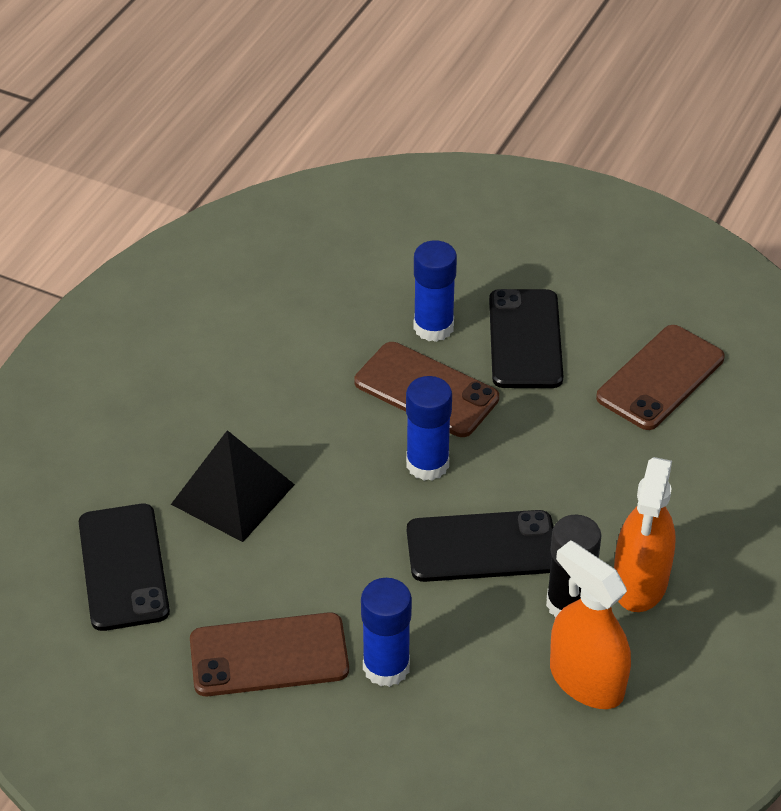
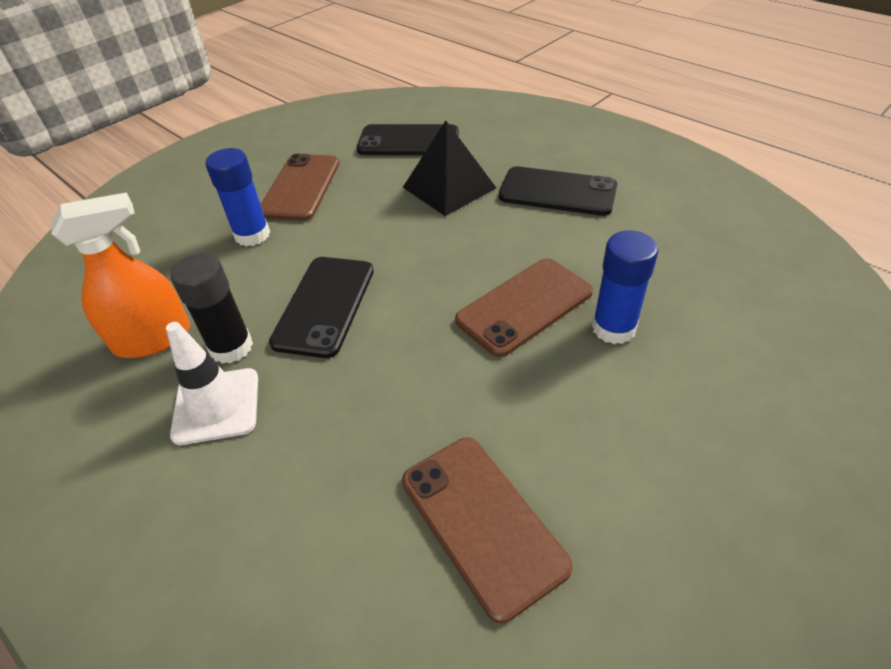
camera: 110 degrees right, 0 degrees up
blue glue stick [406,376,452,481] -> none
black phone [489,289,563,388] -> black phone moved to [499,166,617,216]
orange spray bottle [614,457,676,612] -> white traffic cone [166,322,258,445]

